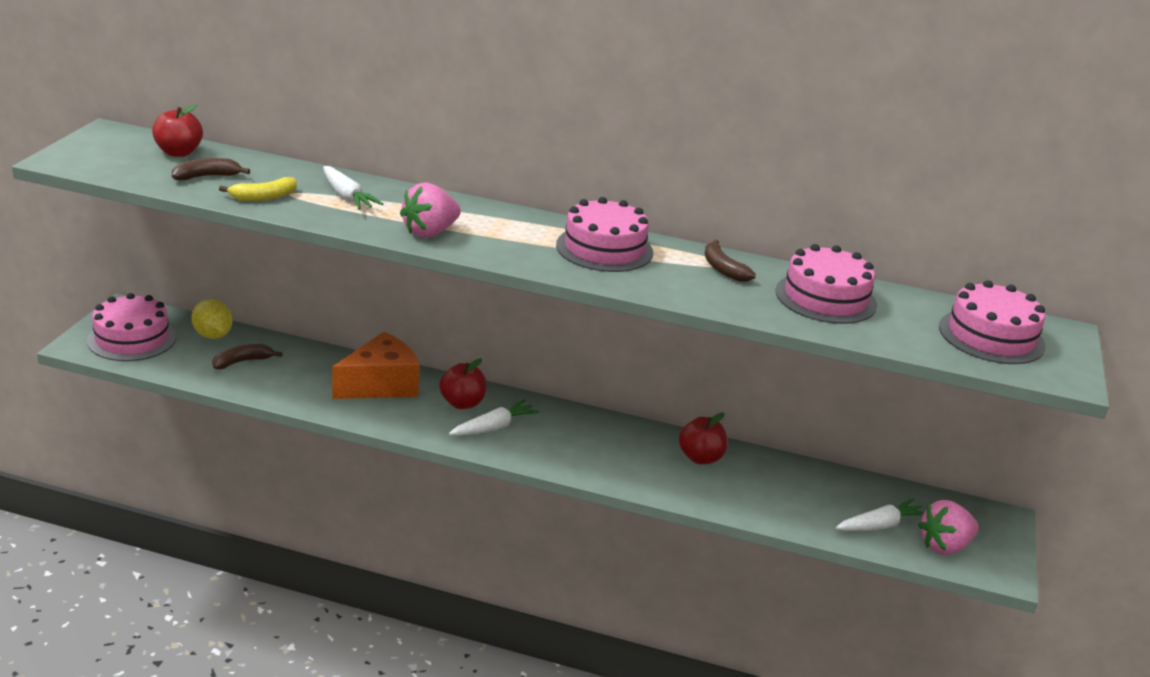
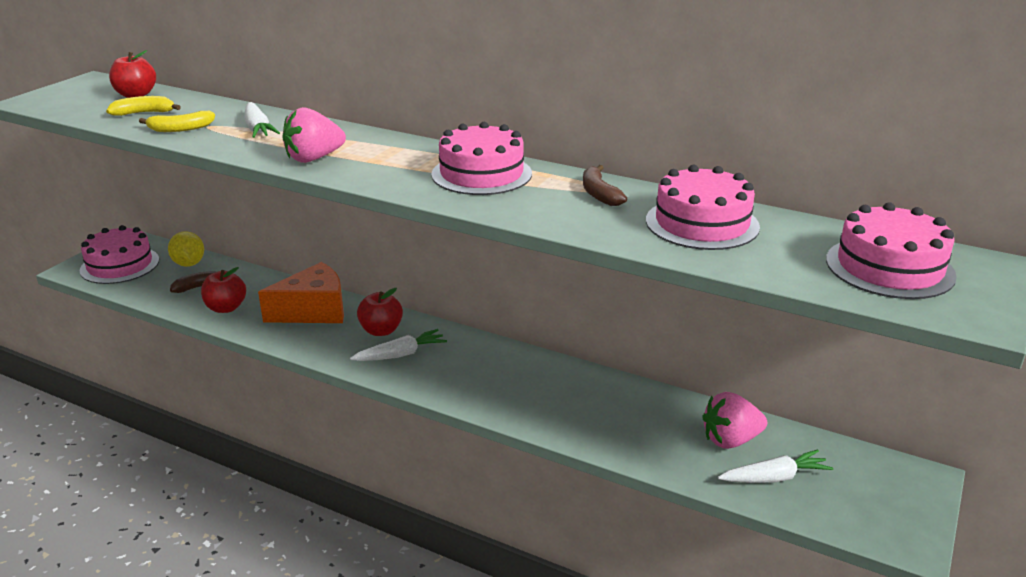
camera: 15 degrees right, 0 degrees up
brown banana [172,158,250,180] -> yellow banana [106,96,181,116]
red apple [679,413,727,464] -> red apple moved to [201,267,246,313]
pink strawberry [918,500,979,555] -> pink strawberry moved to [702,392,767,449]

